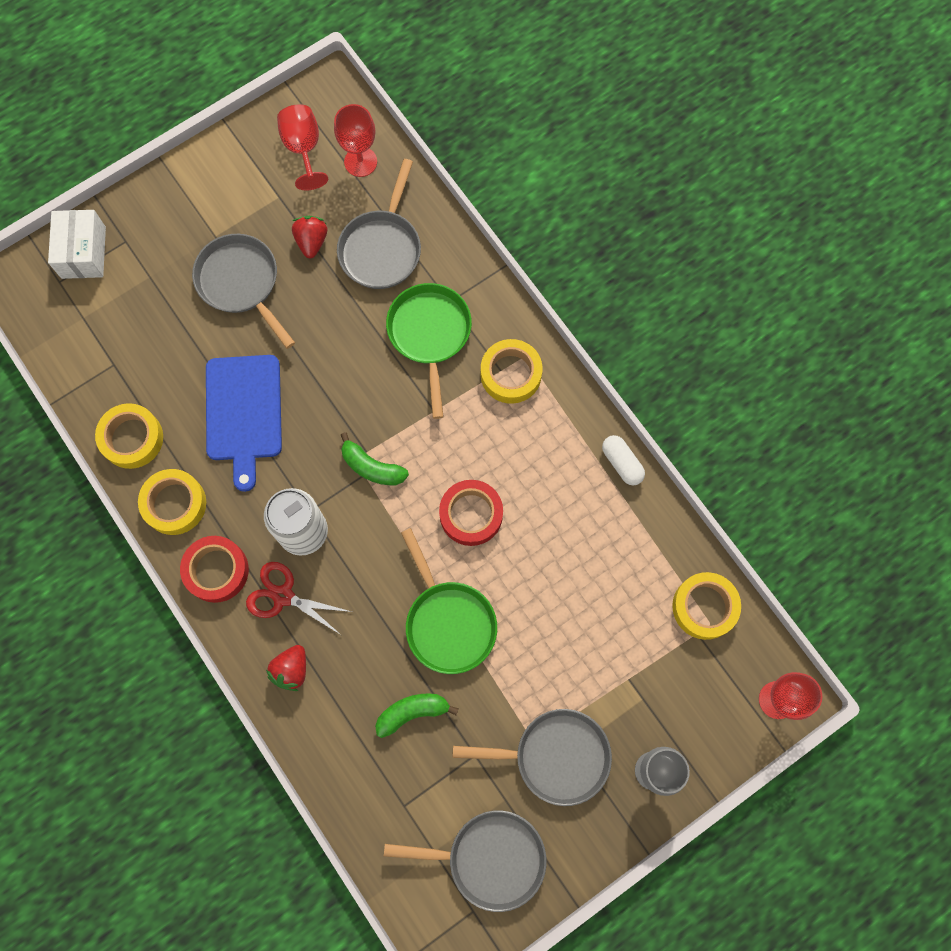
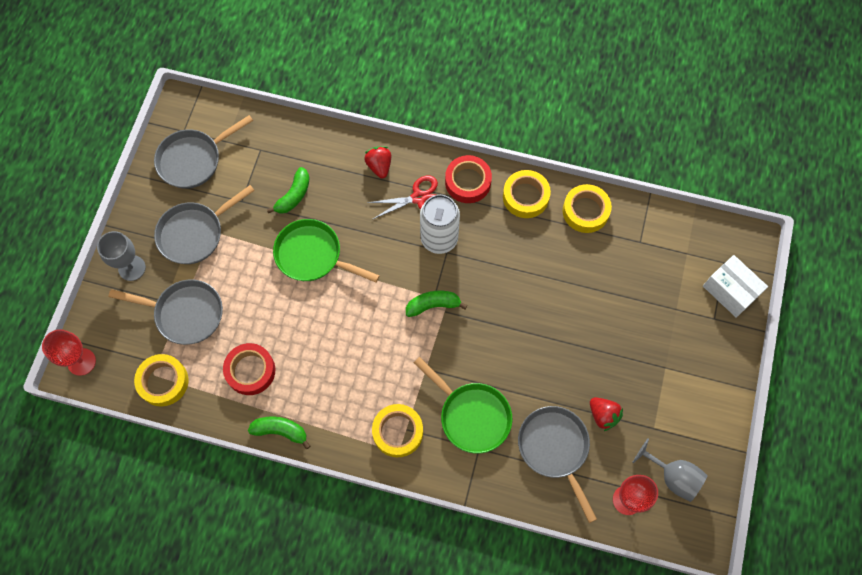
camera: 140 degrees right, 5 degrees down
grey pan [192,234,295,349] -> grey pan moved to [108,279,223,345]
blue cutting board [206,355,282,492] -> none
red goblet [277,104,328,190] -> grey goblet [632,438,708,502]
red tape [439,480,503,546] -> red tape moved to [223,343,275,395]
white capsule [602,435,645,485] -> green banana [248,417,310,449]

